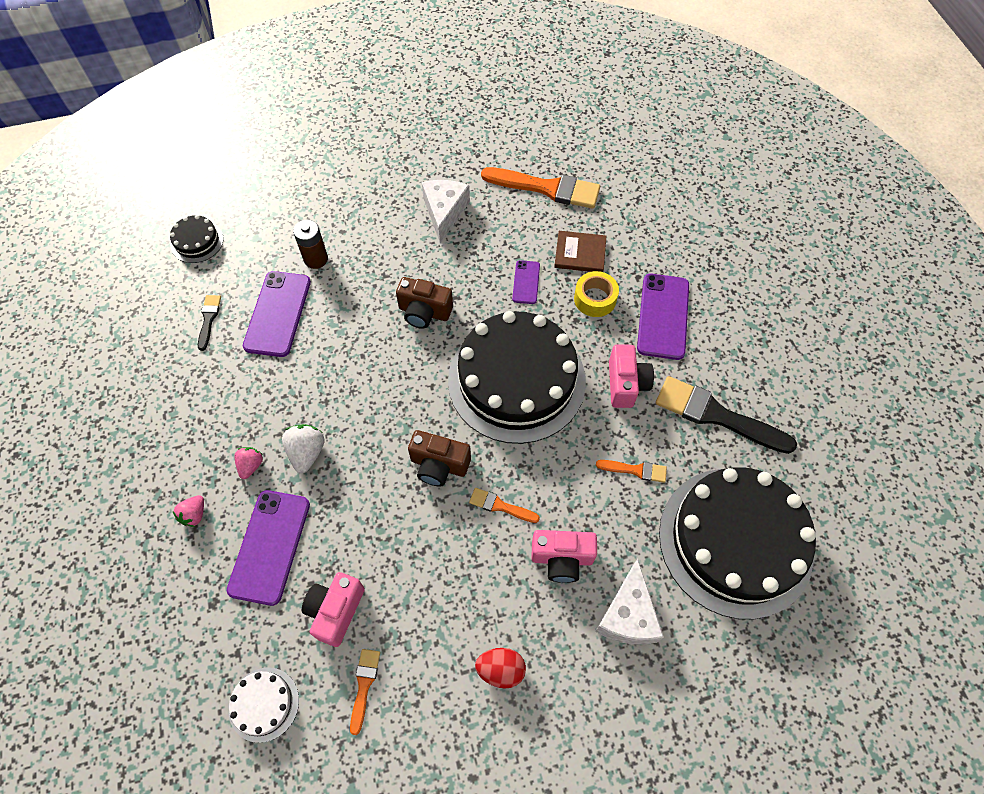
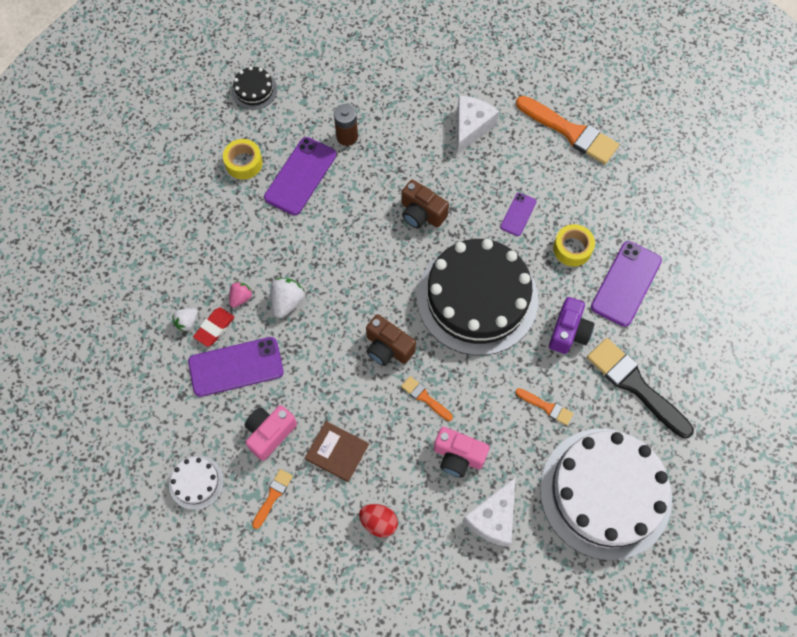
camera: 20 degrees right, 5 degrees up
pink strawberry [173,495,204,527] -> white strawberry [172,308,198,332]
black brush [198,295,221,351] -> yellow tape [223,139,263,180]
purple phone [227,490,310,606] -> purple phone turned 45 degrees clockwise [188,337,284,397]
brown book [554,231,606,272] -> brown book moved to [305,421,369,482]
pink camera [609,344,654,408] -> purple camera [549,297,594,354]
black cake [659,467,816,619] -> white cake [540,429,672,560]
none -> red eraser [193,307,235,347]

